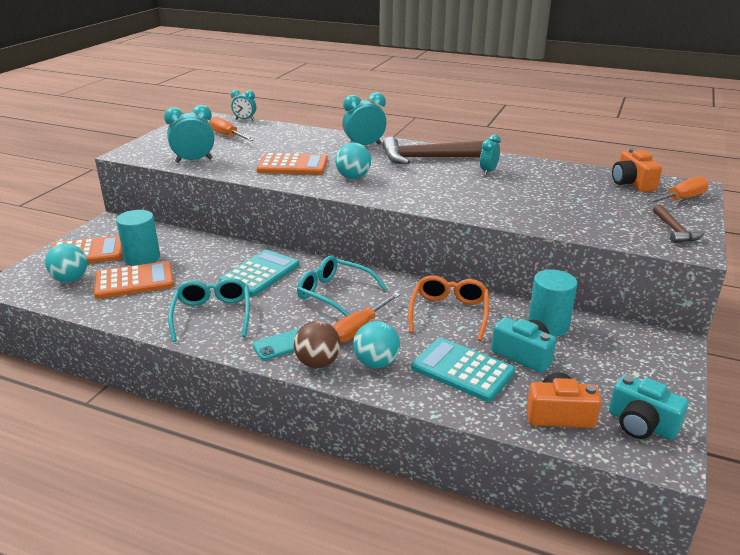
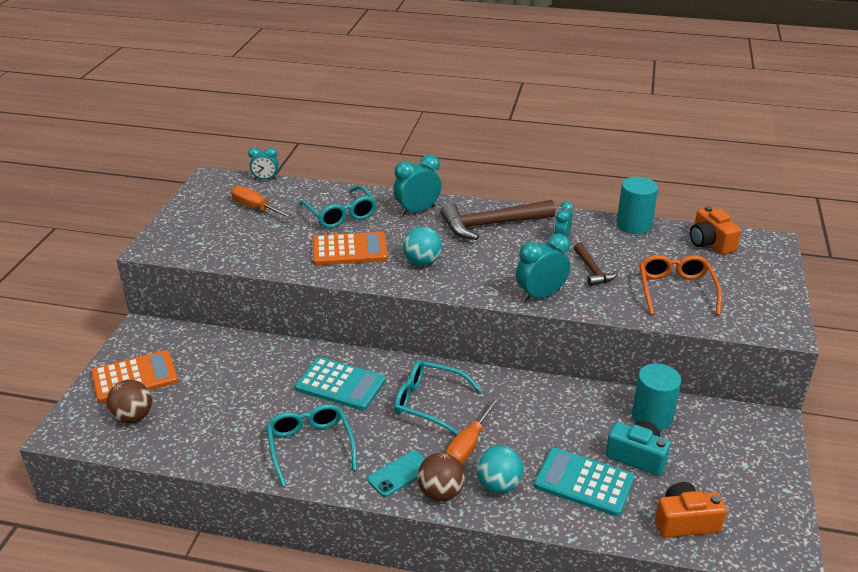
camera: 10 degrees left, 5 degrees up
turquoise ball [45,243,87,282] -> brown ball [107,380,152,423]
orange calculator [94,261,174,299] -> none
turquoise cylinder [116,210,160,266] -> turquoise cylinder moved to [617,177,658,234]
turquoise clock [164,105,214,163] -> turquoise clock moved to [516,234,570,302]
turquoise calculator [219,250,299,296] -> turquoise calculator turned 90 degrees clockwise [295,357,386,411]
orange glasses [408,275,489,341] -> orange glasses moved to [639,255,722,316]
turquoise camera [609,375,689,440] -> none
orange screwdriver [643,177,709,205] -> none
brown hammer [653,204,705,243] -> brown hammer moved to [574,243,618,286]
none -> turquoise glasses [299,185,377,228]

